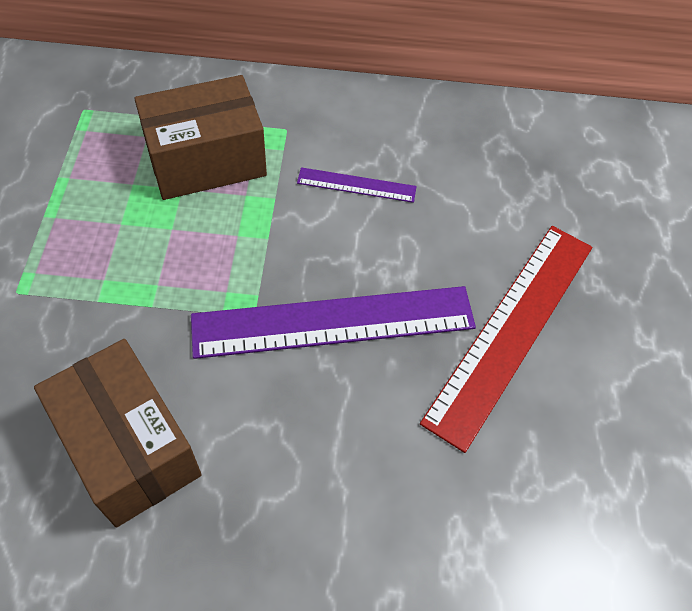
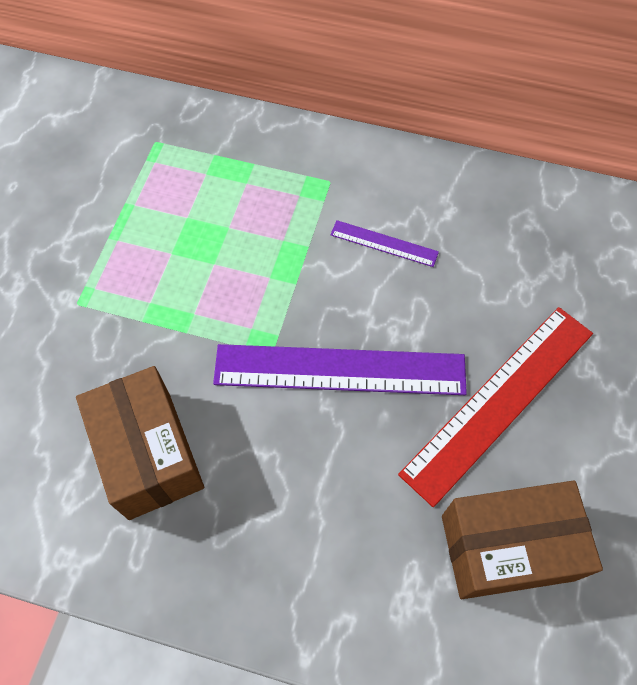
camera: 15 degrees right, 5 degrees up
brown box [134,75,267,200] -> brown box moved to [442,481,603,599]

